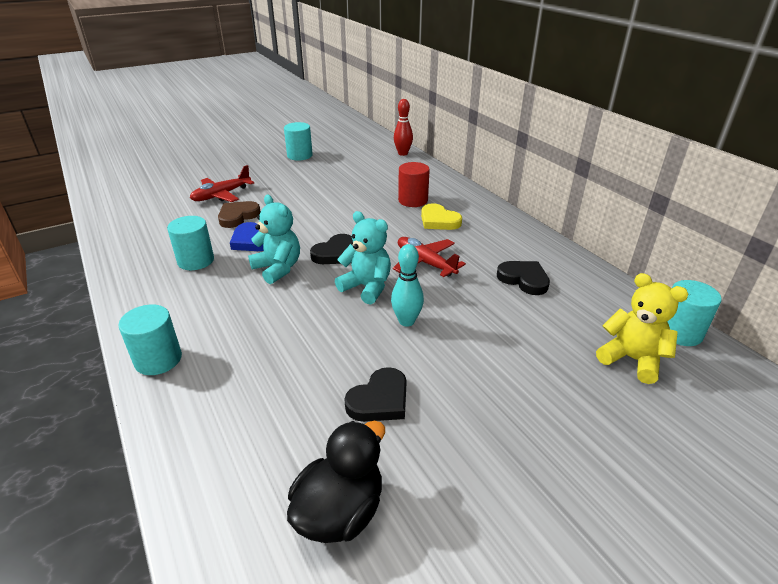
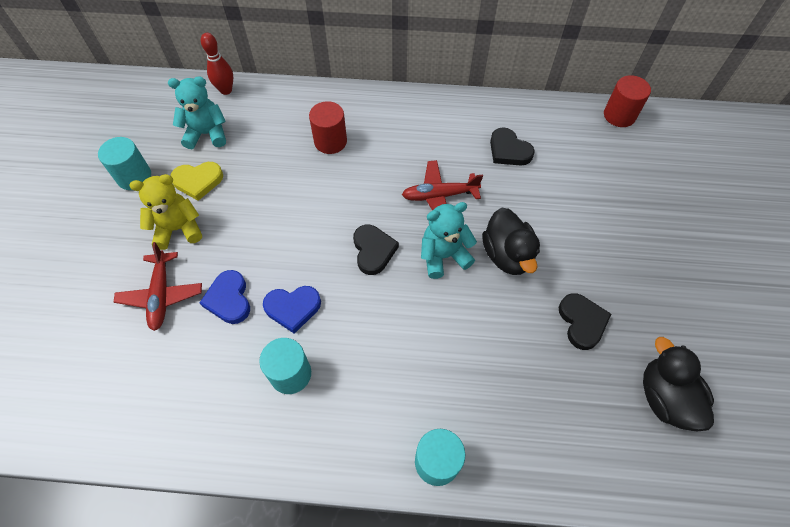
camera: 55 degrees left, 25 degrees up
brown heart [218,201,261,228] -> blue heart [200,270,250,324]
turquoise teddy bear [248,195,300,284] -> turquoise teddy bear moved to [168,76,226,149]
turquoise bowling pin [391,244,424,327] -> black duck [482,208,540,275]
yellow heart [421,203,462,230] -> yellow heart moved to [170,162,223,201]
black heart [497,261,550,295] -> black heart turned 120 degrees counterclockwise [490,127,535,165]
yellow teddy bear [596,273,689,384] -> yellow teddy bear moved to [130,174,202,250]
turquoise cylinder [667,280,722,346] -> red cylinder [604,75,651,127]

